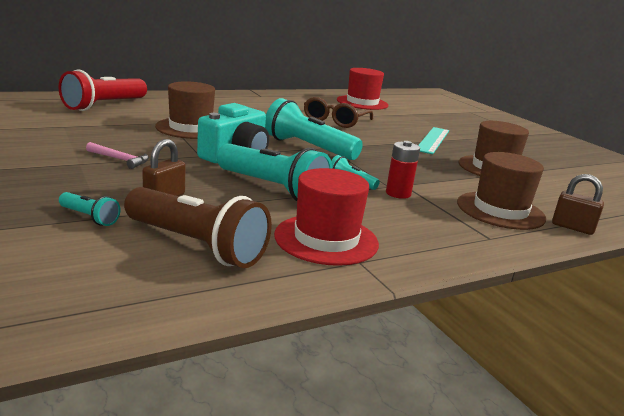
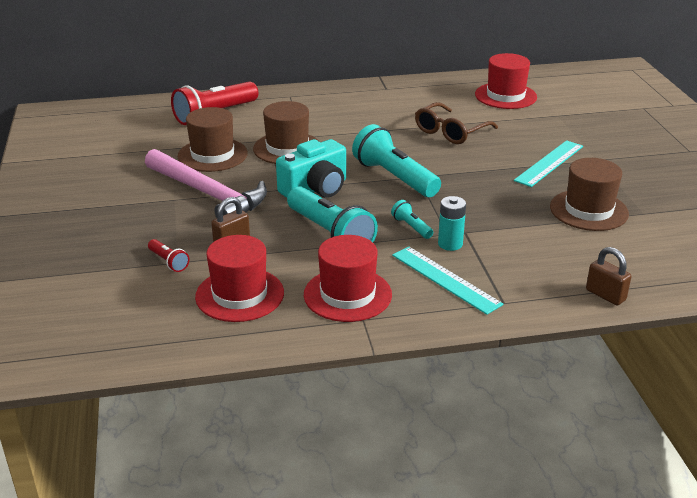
camera: 20 degrees right, 10 degrees up
turquoise flashlight [59,192,120,226] -> red flashlight [148,239,189,272]
pink hammer [86,142,149,169] -> pink hammer [145,149,267,218], size x2.45
brown flashlight [124,187,272,268] -> red hat [195,235,284,322]
red battery [386,141,420,199] -> turquoise battery [438,196,466,251]
brown hat [457,152,546,230] -> brown hat moved to [178,107,248,172]
none -> turquoise ruler [392,246,504,315]

